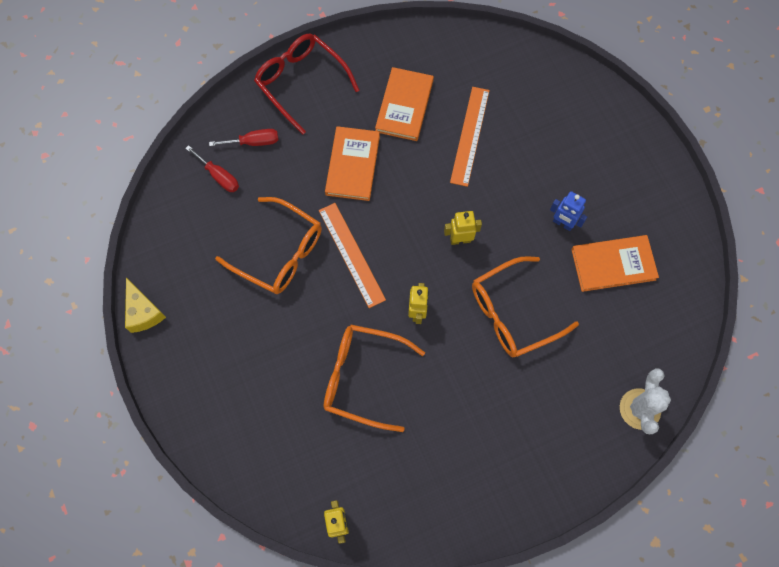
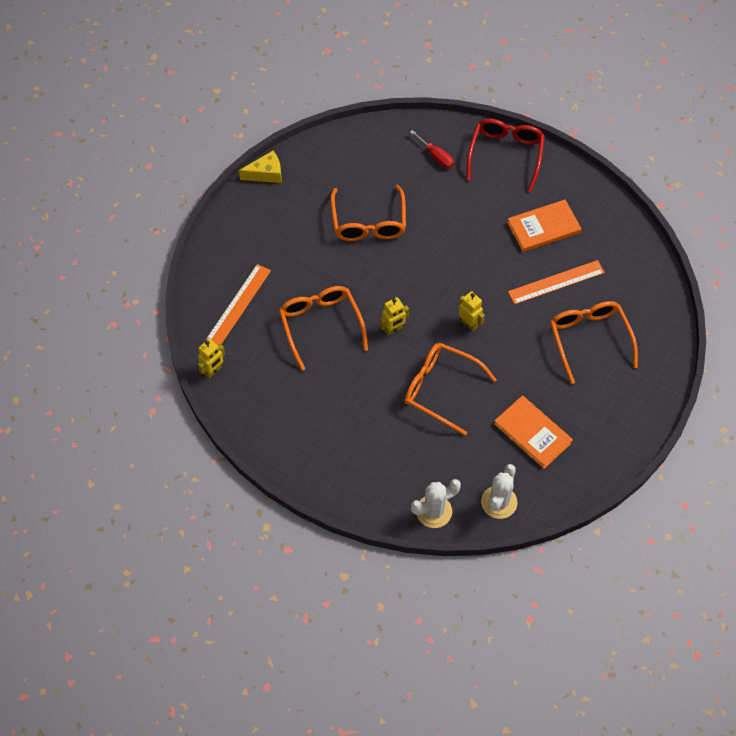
camera: 55 degrees right, 10 degrees down
yellow cheese [125,278,166,333] -> yellow cheese turned 135 degrees counterclockwise [239,151,282,183]
red screwdriver [185,145,239,192] -> none
orange ruler [319,203,386,308] -> orange ruler moved to [206,264,271,346]
orange book [325,126,380,201] -> none
blue robot [550,191,587,231] -> none
none -> white cactus [481,464,517,519]
none -> orange glasses [550,301,638,384]

